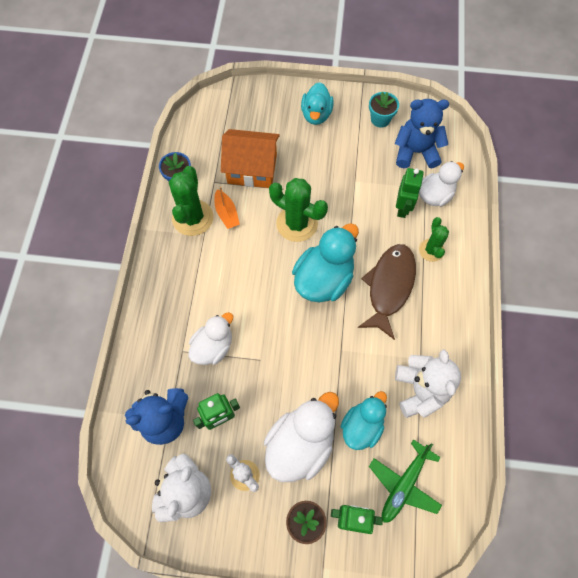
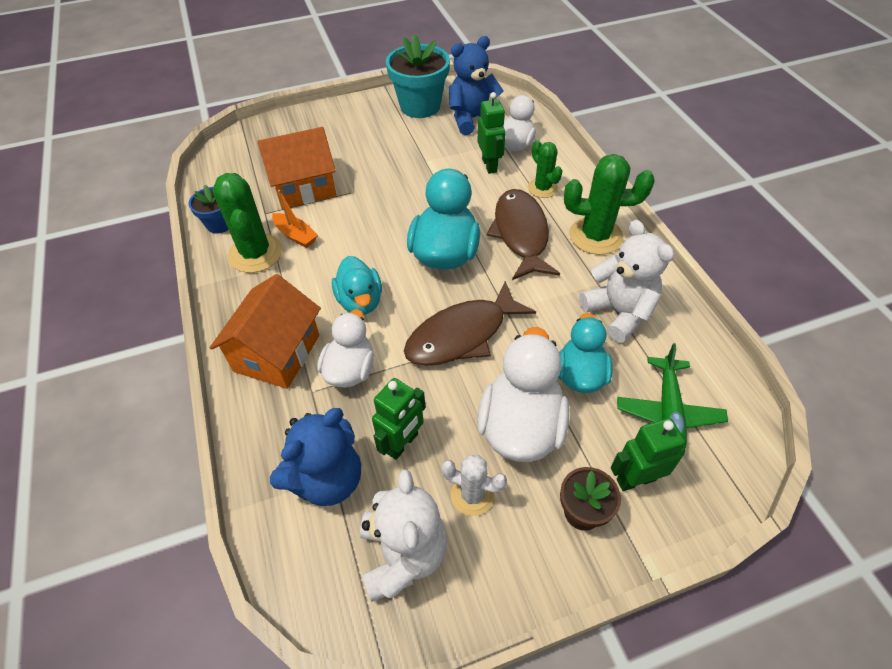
camera: 25 degrees left, 15 degrees down
green cactus [269,178,328,242] -> green cactus moved to [564,154,655,255]
turquoise duck [301,82,334,125] -> turquoise duck moved to [332,256,382,315]
turquoise flower pot [369,92,399,127] -> turquoise flower pot [386,34,450,118], size x1.84
none -> orange house [210,274,321,389]
none -> brown fish [404,281,536,366]

